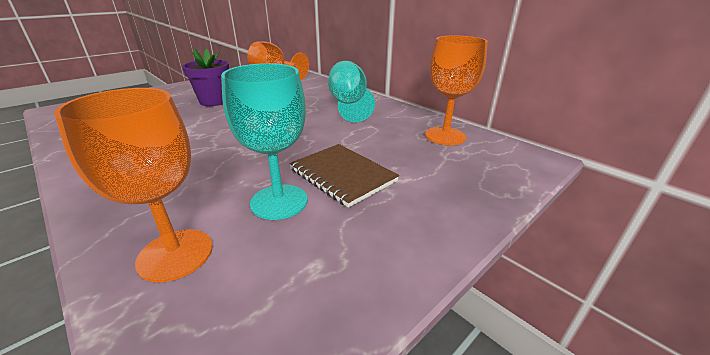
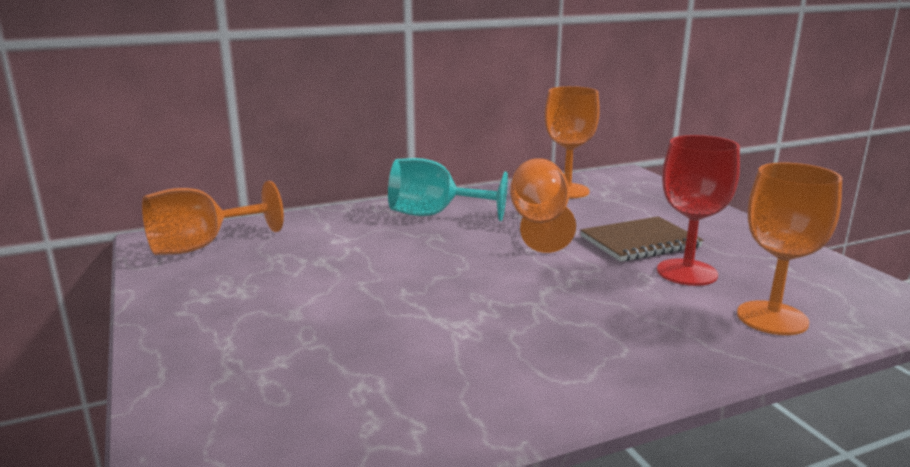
camera: 70 degrees left, 10 degrees down
purple flower pot [182,48,229,106] -> none
turquoise goblet [221,63,308,220] -> red goblet [657,135,740,286]
none -> orange goblet [510,158,576,253]

